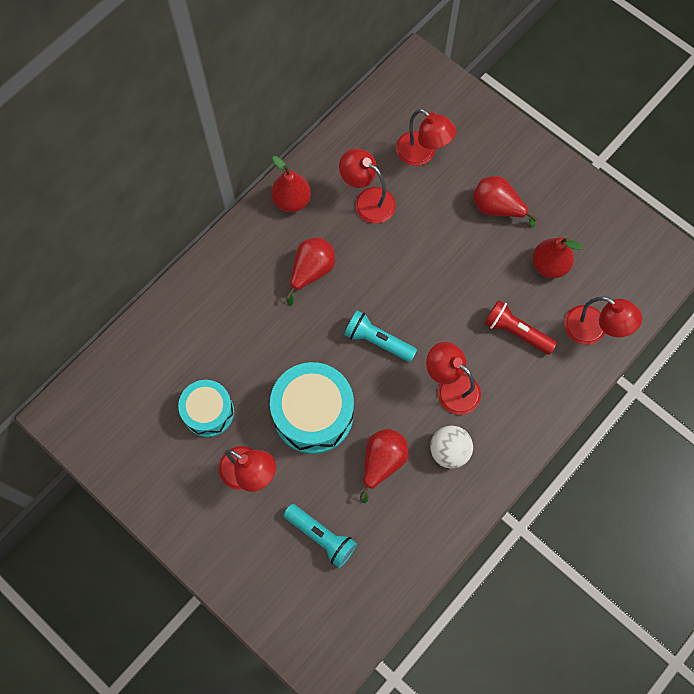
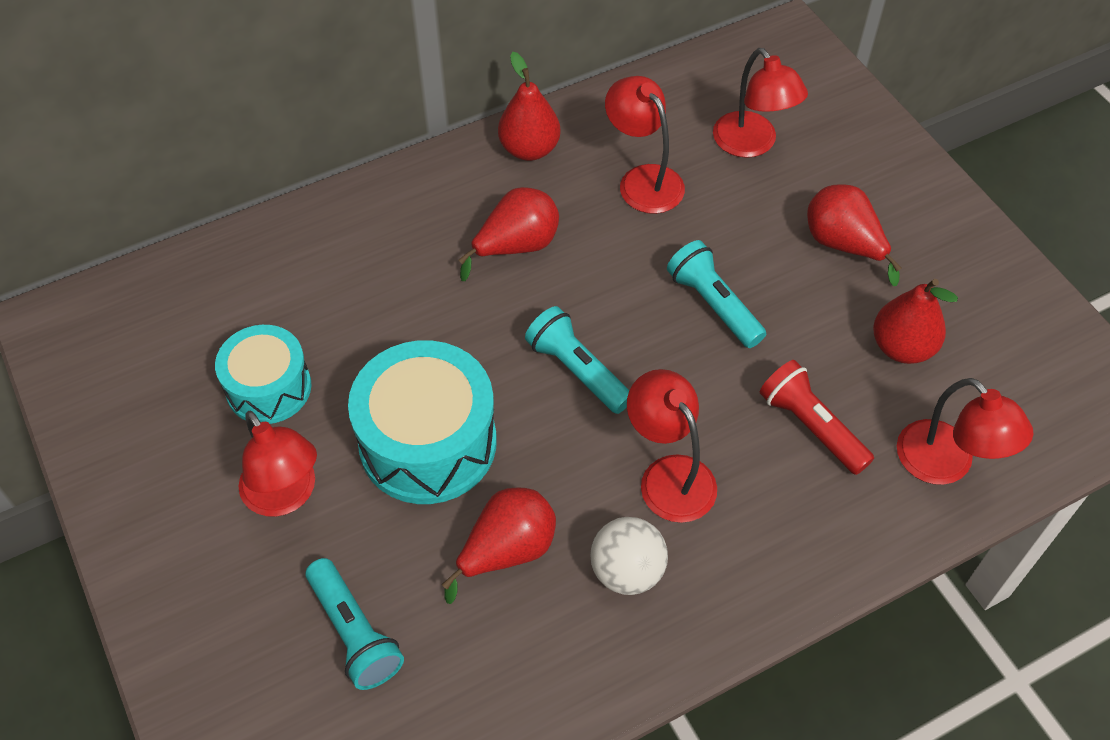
camera: 20 degrees right, 15 degrees down
none -> turquoise flashlight [667,240,766,348]

